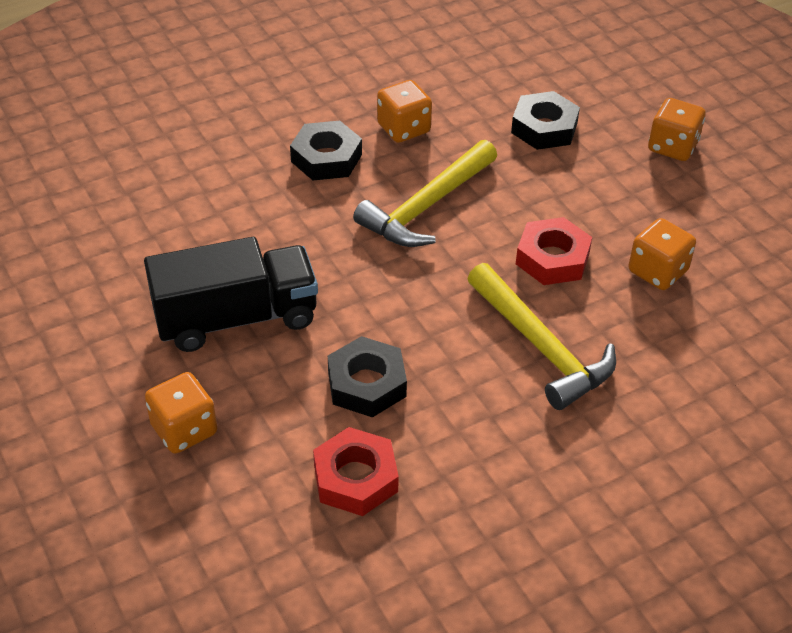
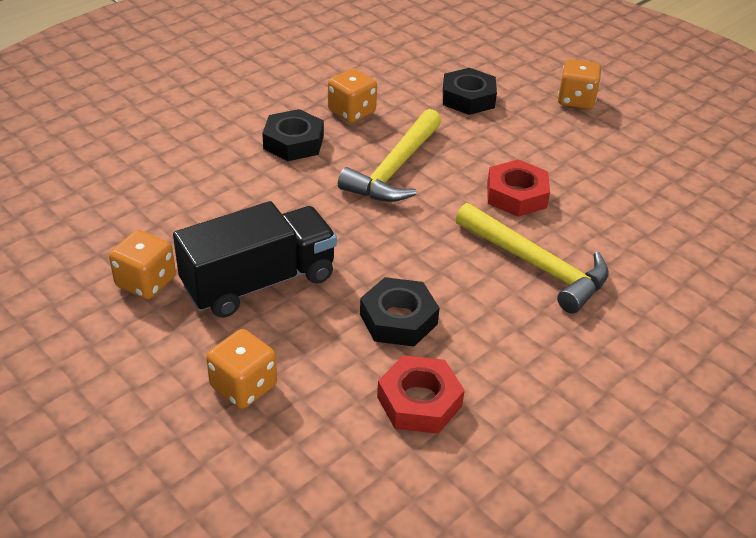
camera: 15 degrees left, 5 degrees down
orange dice [628,218,696,290] -> orange dice moved to [109,230,176,299]

